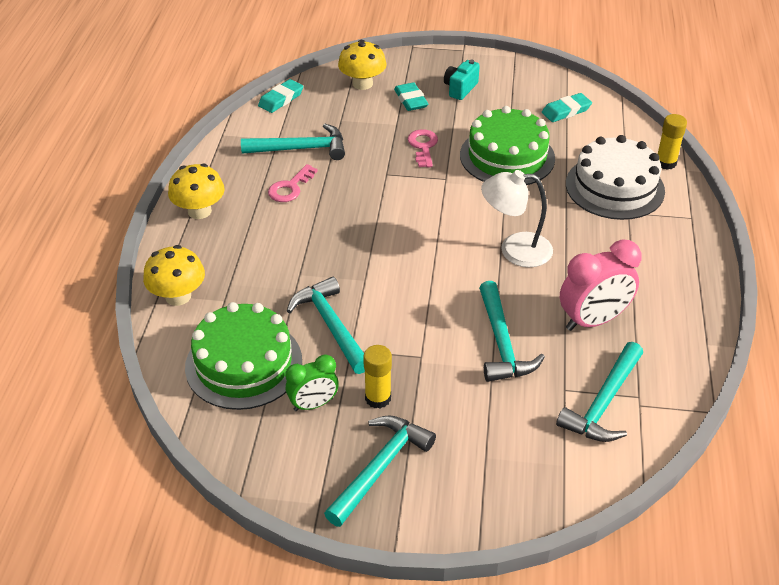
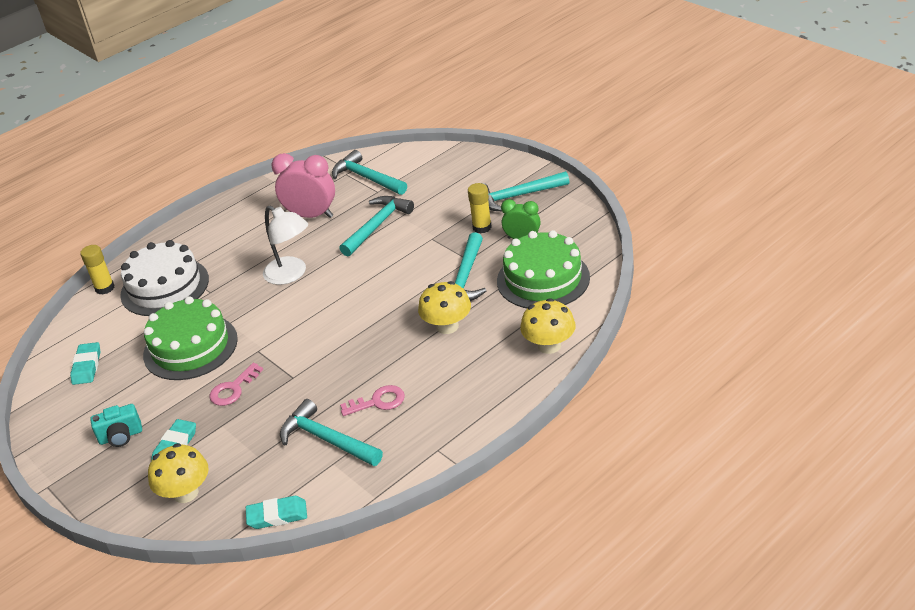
camera: 135 degrees left, 5 degrees down
yellow mushroom [168,164,225,219] -> yellow mushroom moved to [418,281,471,334]
turquoise eraser [542,93,592,122] -> turquoise eraser turned 75 degrees clockwise [70,342,100,385]
turquoise hammer [556,342,643,442] -> turquoise hammer turned 120 degrees counterclockwise [332,150,407,195]

